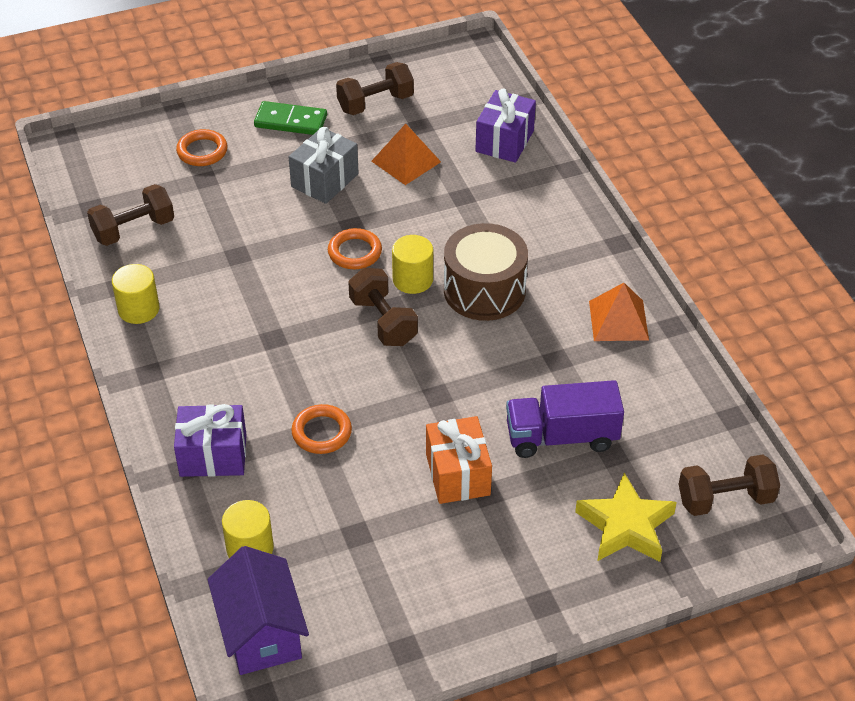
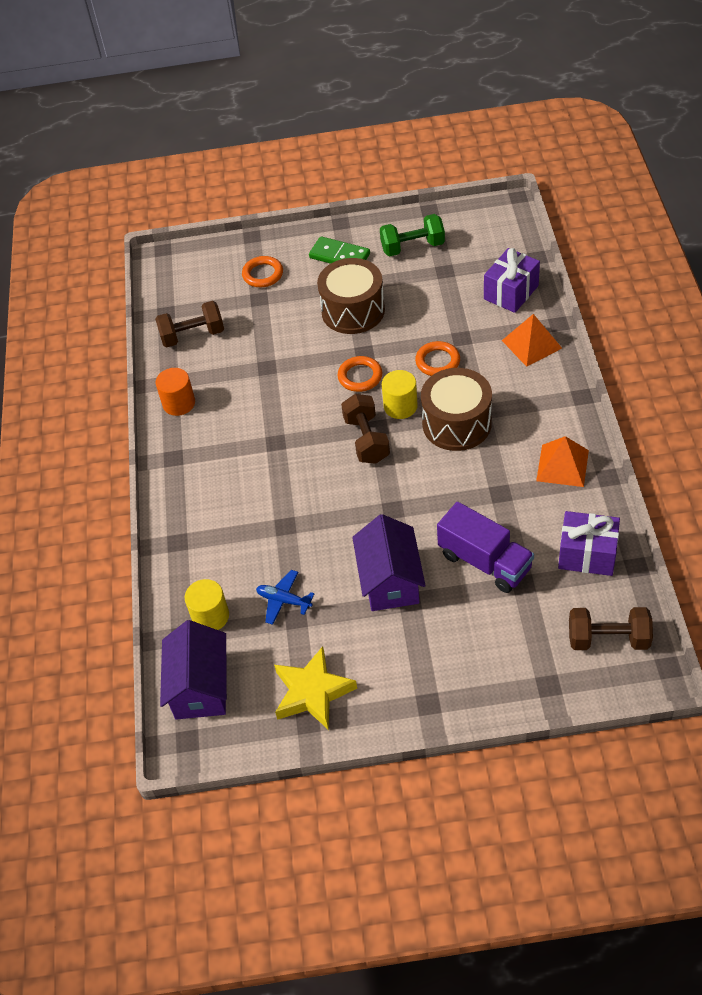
camera: 20 degrees right, 5 degrees up
yellow cylinder [112,264,159,324] -> orange cylinder [156,368,195,416]
purple gift [174,404,247,477] -> purple gift moved to [558,511,620,576]
grey gift [289,127,359,204] -> brown drum [317,258,385,334]
orange ring [291,404,352,454] -> orange ring moved to [415,341,460,376]
brown dumbbell [336,62,414,115] -> green dumbbell [380,214,445,256]
orange pyramid [372,124,441,185] -> orange pyramid moved to [502,314,562,367]
orange gift [426,416,492,504] -> purple house [352,514,426,611]
purple truck [506,380,624,458] -> purple truck turned 150 degrees counterclockwise [437,502,534,593]
yellow star [575,473,677,562] -> yellow star moved to [274,646,357,730]
none -> blue plane [256,570,314,625]

